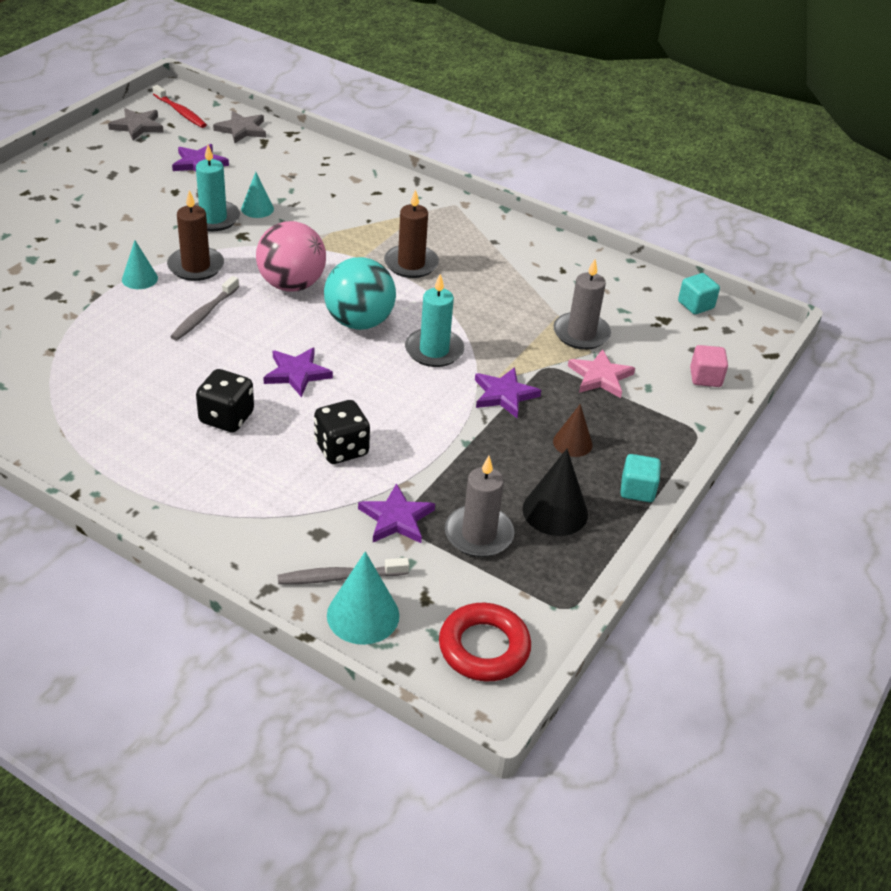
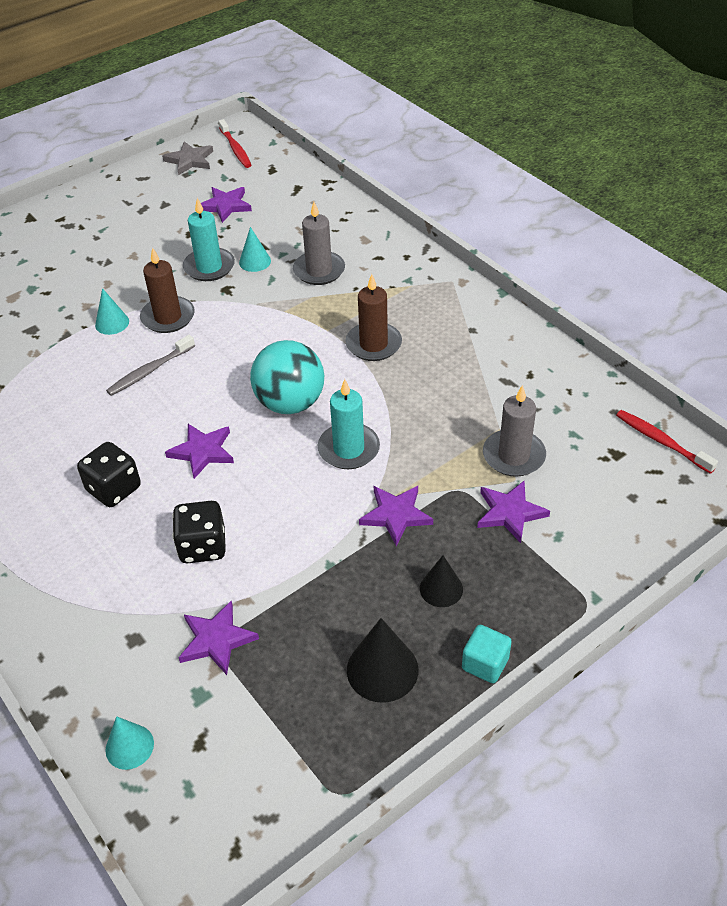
camera: 25 degrees right, 5 degrees up
grey star [213,111,266,143] -> none
pink ball [256,221,326,292] -> none
grey toothbrush [278,558,409,584] -> none
turquoise cone [327,551,399,645] -> turquoise cone [105,716,154,770], size x0.64
red ring [439,603,531,682] -> none
grey candle [445,456,515,557] -> grey candle moved to [293,202,345,285]
brown cone [553,404,593,457] -> black cone [420,555,463,607]
pink star [568,349,635,398] -> purple star [477,481,550,543]
turquoise cube [678,273,720,314] -> red toothbrush [616,410,718,474]
pink cube [690,345,728,387] -> none

